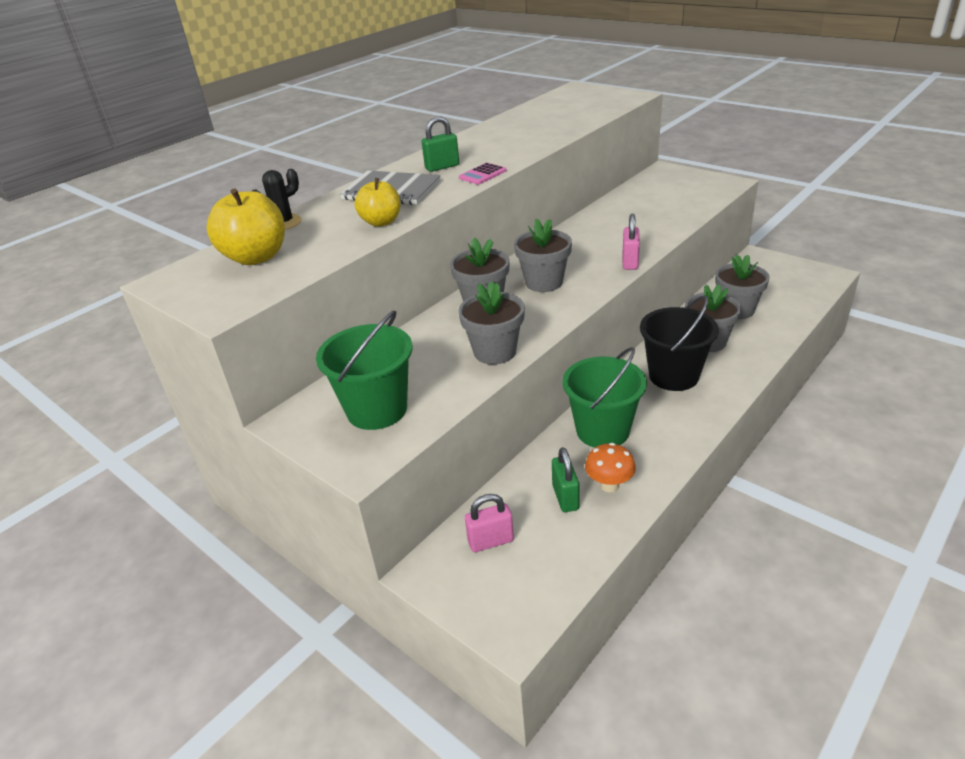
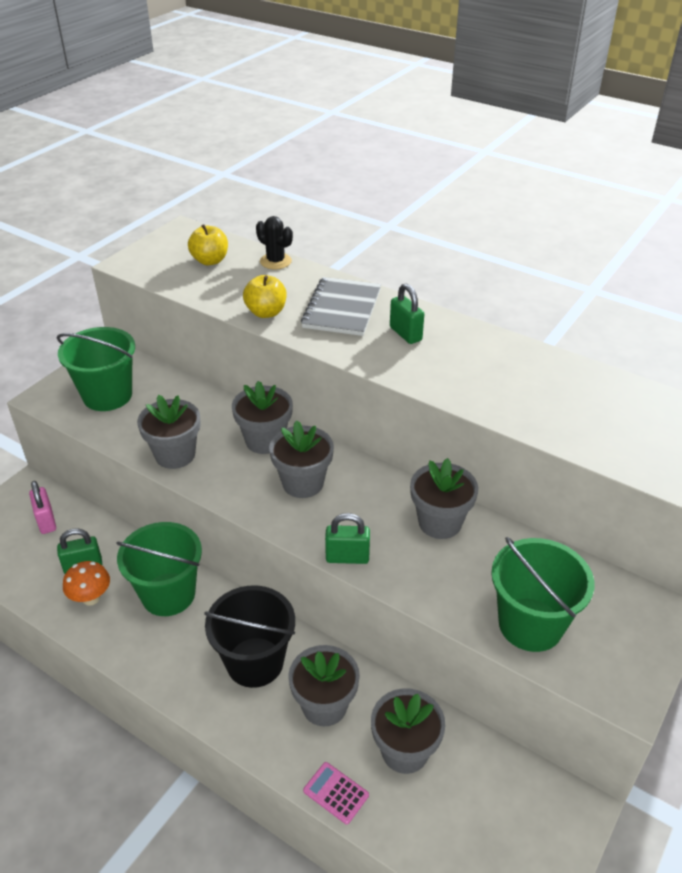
camera: 80 degrees right, 5 degrees up
yellow apple [207,188,285,265] -> yellow apple [188,224,228,265], size x0.65
pink calculator [459,163,506,184] -> pink calculator moved to [303,762,369,824]
pink padlock [623,214,640,270] -> green padlock [325,513,370,564]
none -> grey flower pot [410,458,478,539]
none -> green bucket [491,537,595,652]

